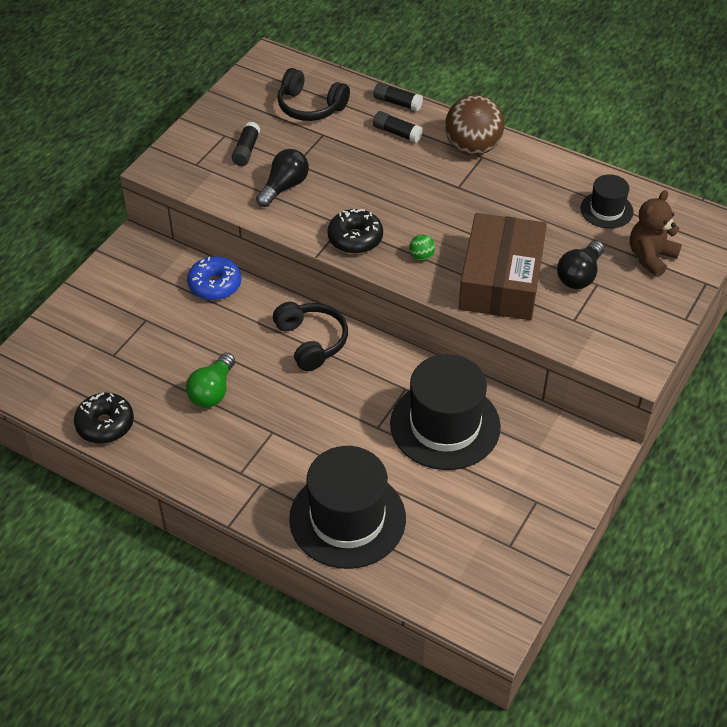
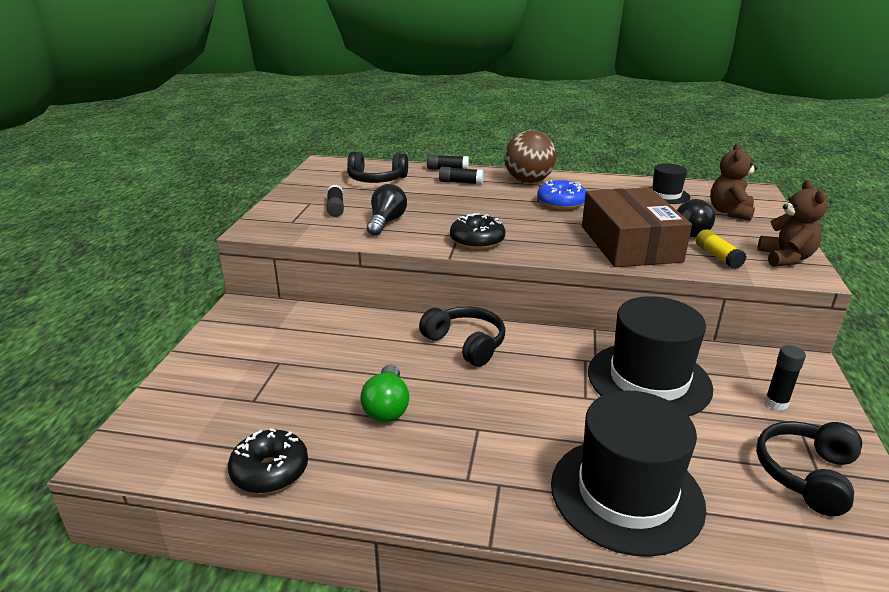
camera: 20 degrees left, 20 degrees down
blue donut [187,256,241,300] -> blue donut moved to [537,180,586,210]
green ball [409,234,435,261] -> none
none -> yellow glue stick [696,229,746,269]
none -> black headphones [756,421,862,516]
none -> brown teddy bear [758,180,827,267]
none -> black glue stick [765,345,806,410]

